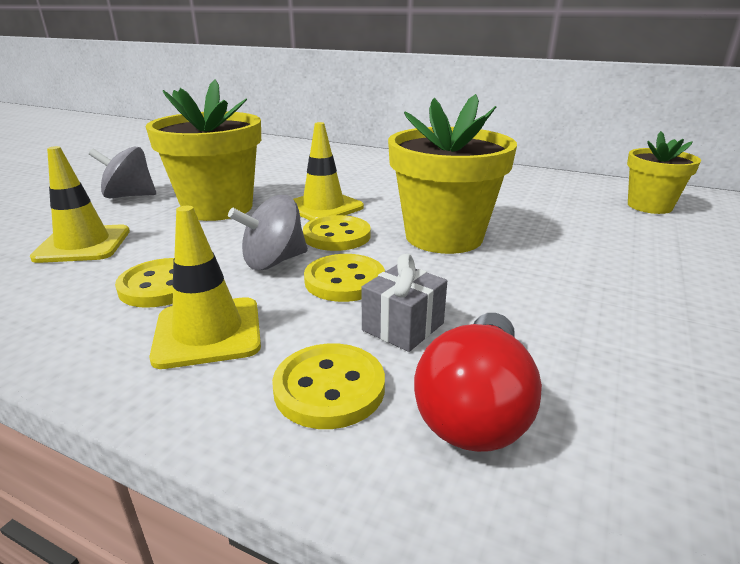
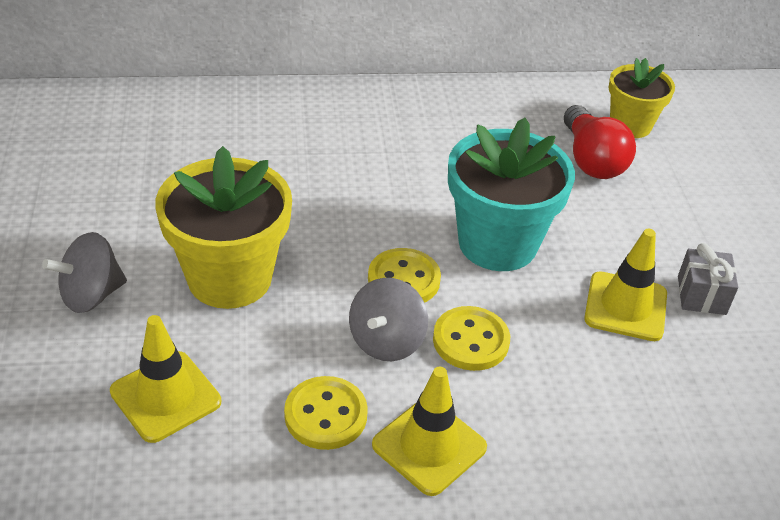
camera: 35 degrees left, 15 degrees up
yellow button [272,343,385,429] -> none
yellow traffic cone [293,122,364,221] -> yellow traffic cone moved to [584,229,667,341]
grey gift [361,253,447,352] -> grey gift moved to [678,243,738,315]
yellow flower pot [388,94,517,254] -> turquoise flower pot [448,118,575,271]
red light bulb [414,313,542,452] -> red light bulb moved to [564,105,636,179]

